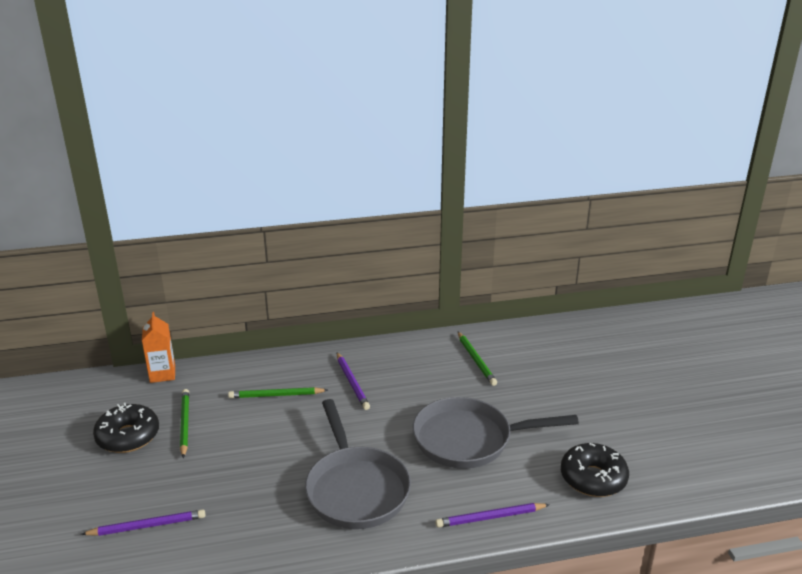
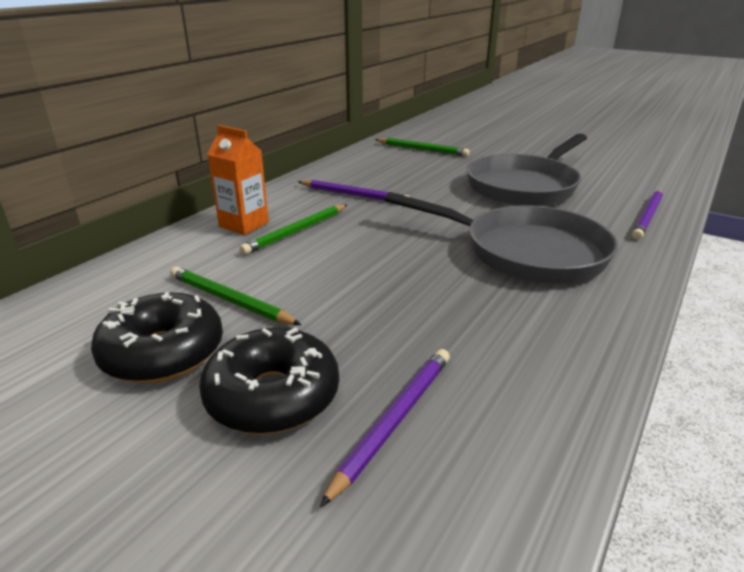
camera: 45 degrees left, 0 degrees up
orange carton [142,312,175,383] -> orange carton moved to [207,125,269,235]
black donut [561,443,629,497] -> black donut moved to [199,327,339,434]

